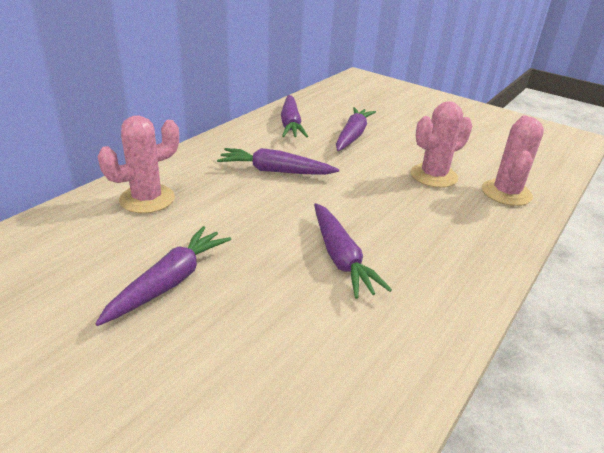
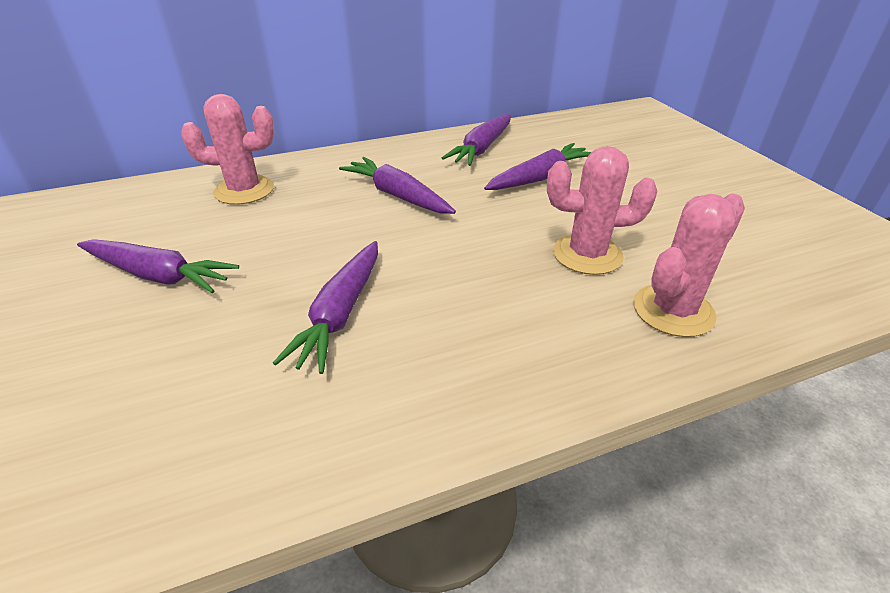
camera: 35 degrees right, 5 degrees up
purple carrot [95,226,231,326] -> purple carrot turned 45 degrees clockwise [77,239,239,293]

